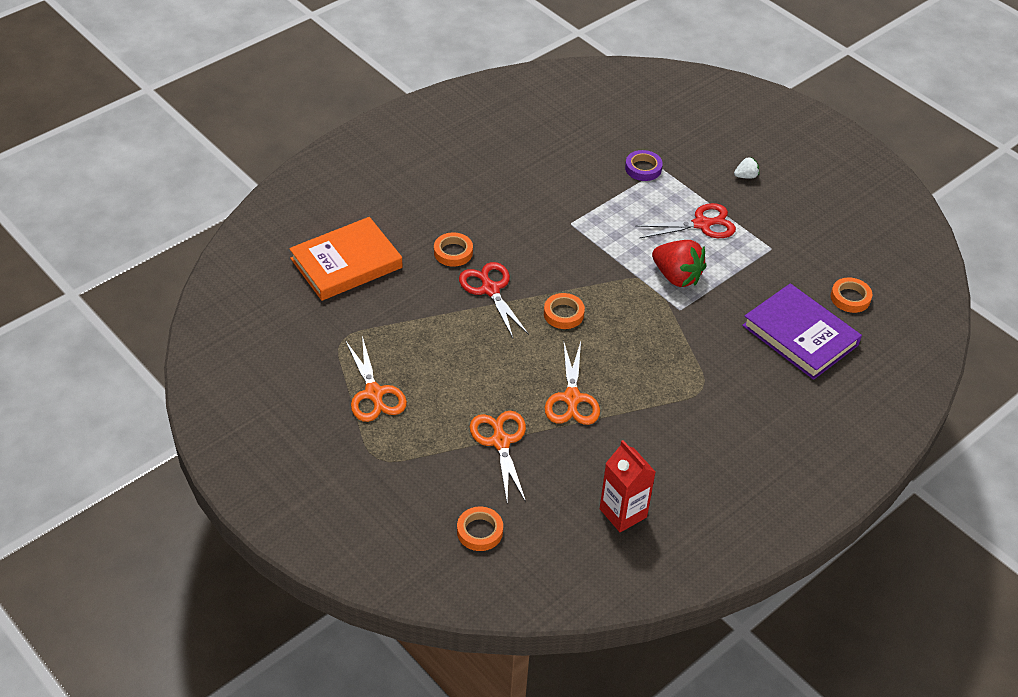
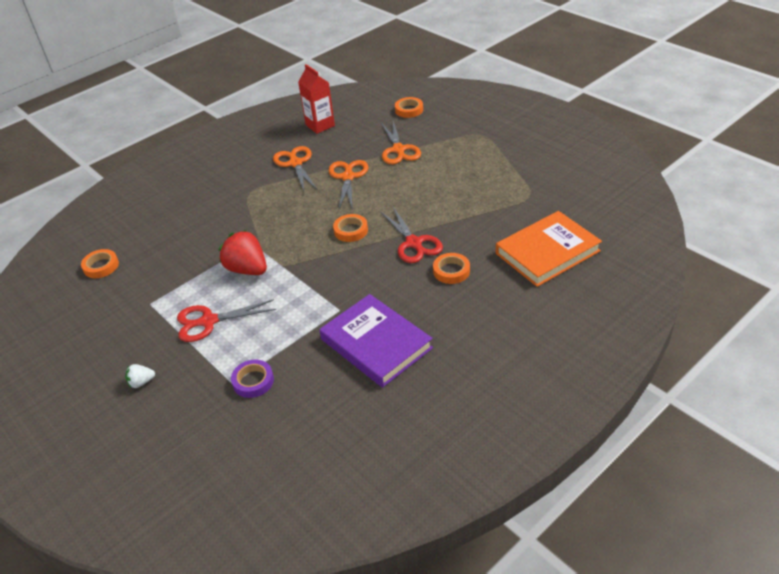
camera: 175 degrees left, 5 degrees down
orange scissors [345,336,407,422] -> orange scissors moved to [273,146,317,191]
purple book [742,283,862,380] -> purple book moved to [319,294,433,388]

